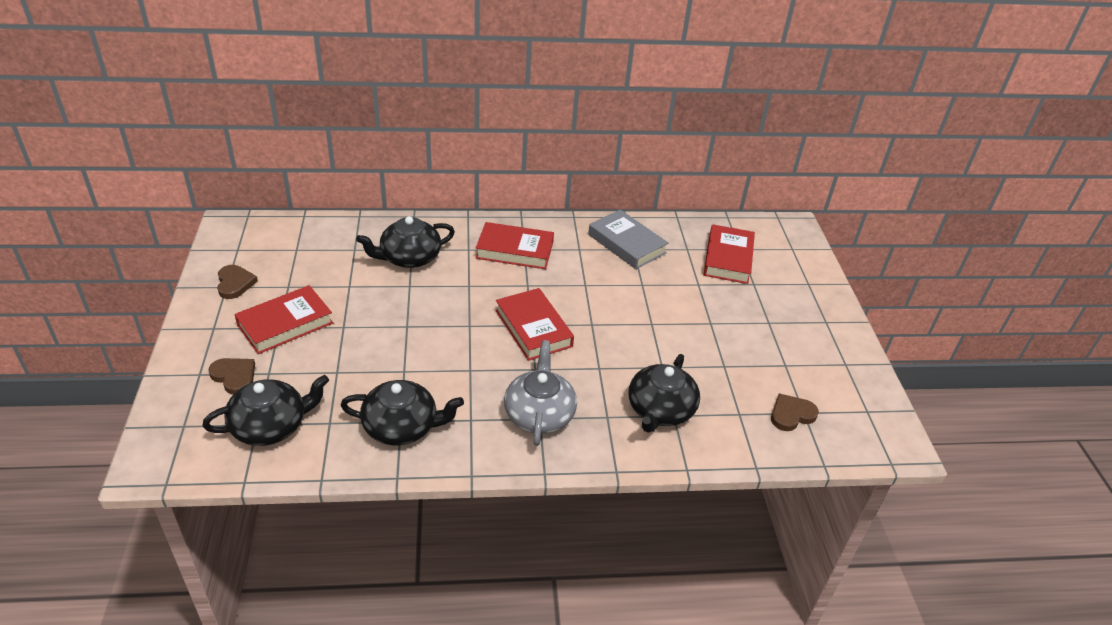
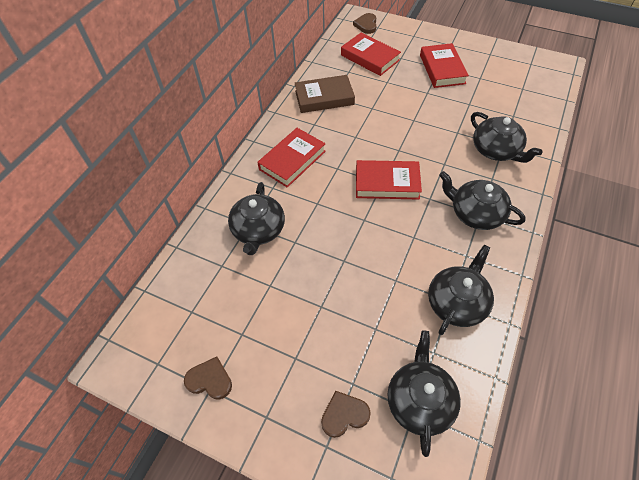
camera: 55 degrees left, 15 degrees up
red book [234,285,333,354] -> red book moved to [420,43,469,88]
grey teapot [504,340,577,446] -> black teapot [439,171,526,230]
grey book [588,210,668,269] -> brown book [295,75,355,113]
brown heart [771,393,819,431] -> brown heart moved to [353,13,376,34]

